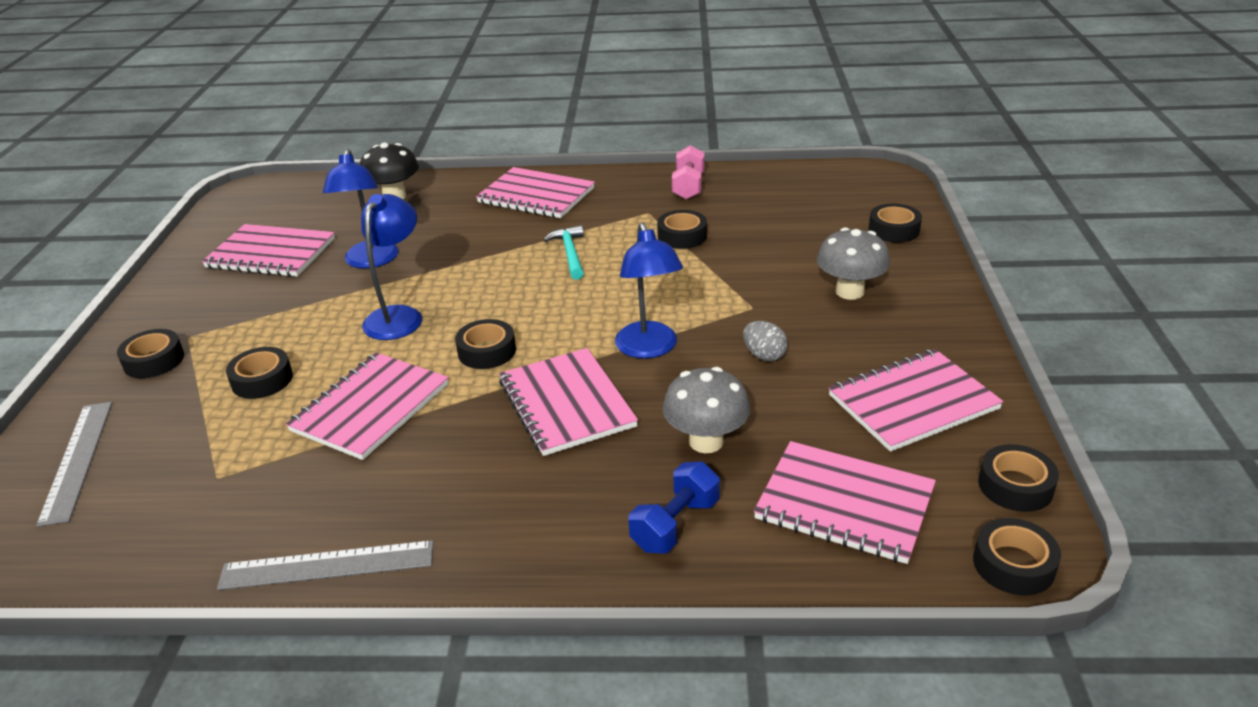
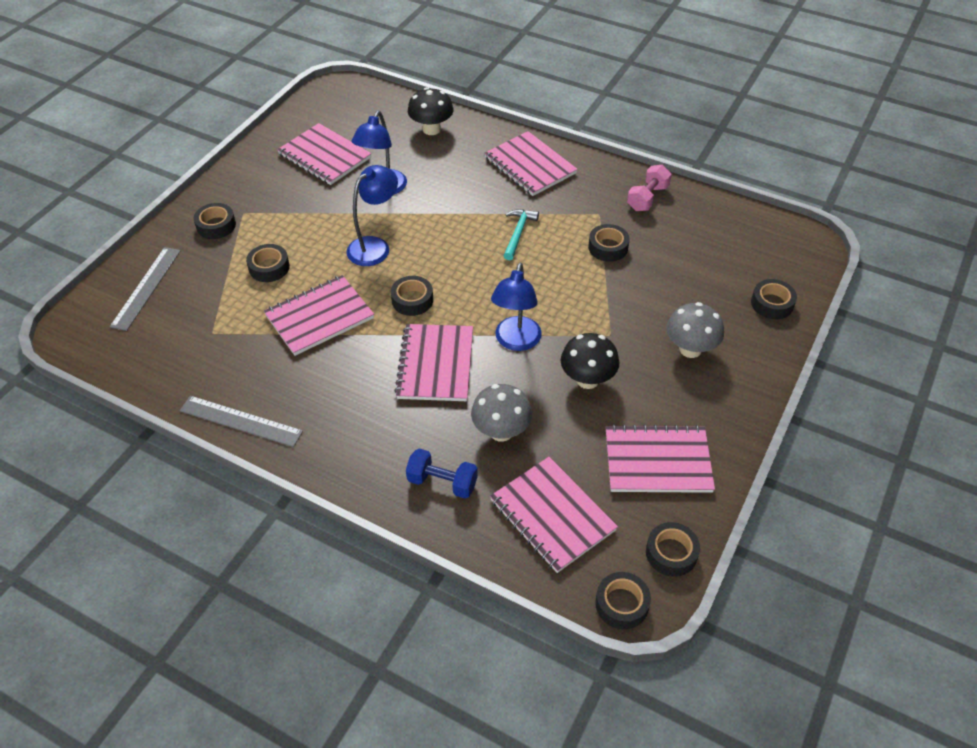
camera: 25 degrees right, 15 degrees up
blue dumbbell [629,462,720,553] -> blue dumbbell turned 45 degrees clockwise [406,449,478,499]
grey egg [743,321,788,362] -> black mushroom [561,333,619,389]

